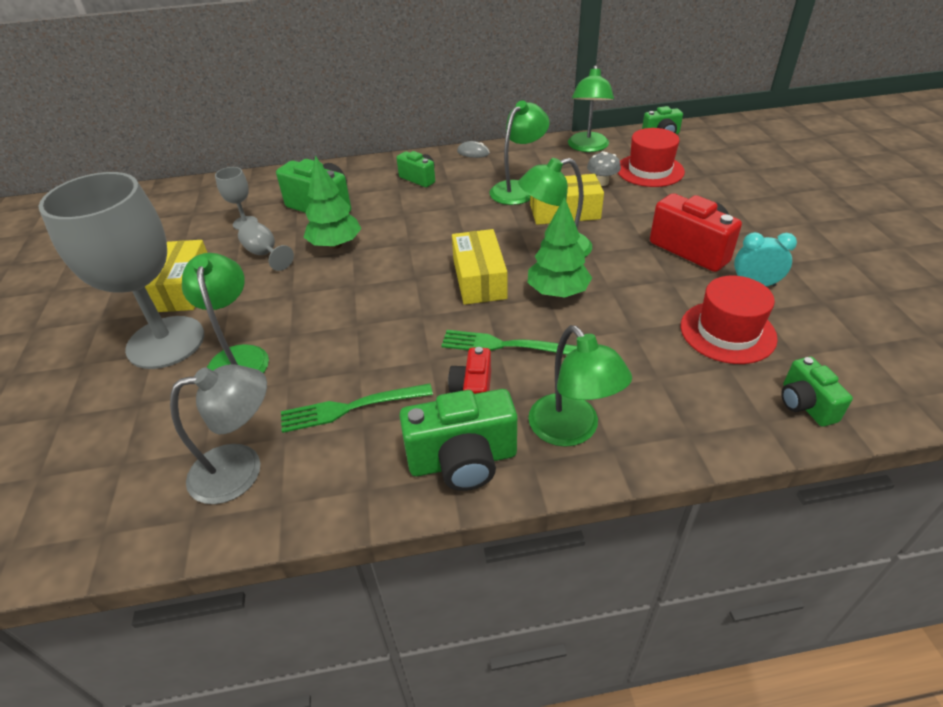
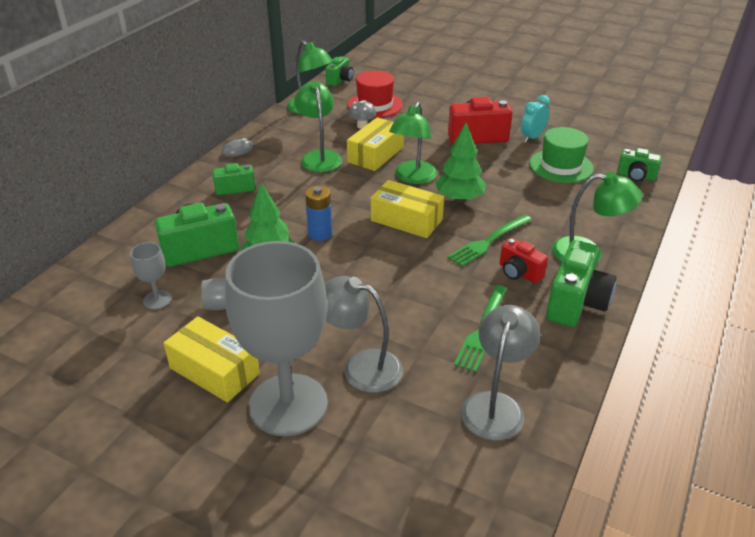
camera: 55 degrees left, 5 degrees down
green lamp [182,253,269,373] -> grey lamp [324,276,403,393]
red hat [681,276,778,364] -> green hat [529,127,594,183]
none -> blue battery [305,186,332,241]

